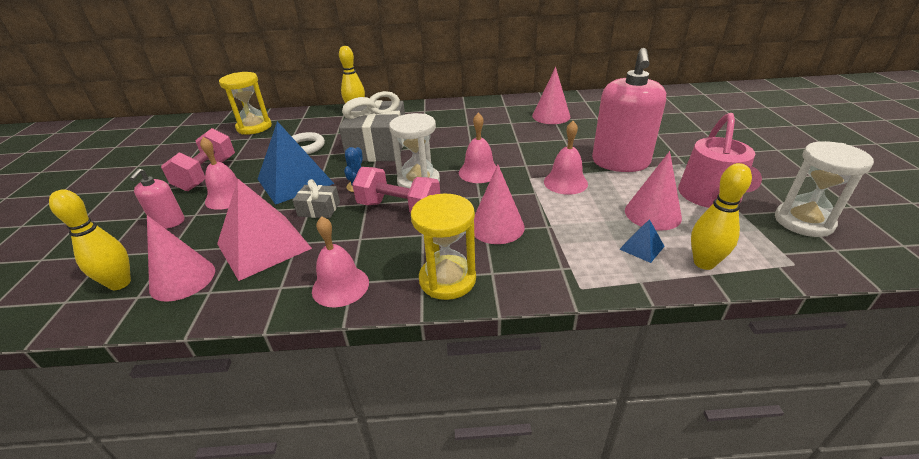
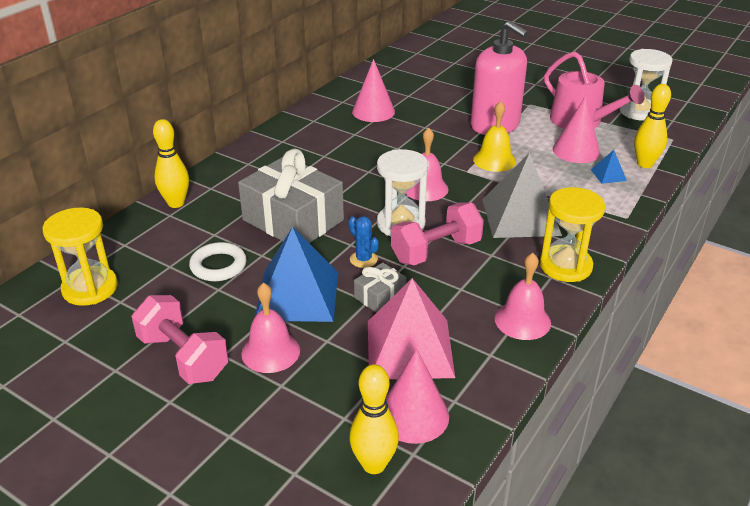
camera: 55 degrees left, 0 degrees up
pink soap dispenser [130,169,185,229] -> none
pink cone [474,165,525,244] -> grey pyramid [482,153,562,238]
pink bell [544,121,588,195] -> yellow bell [473,101,516,172]

